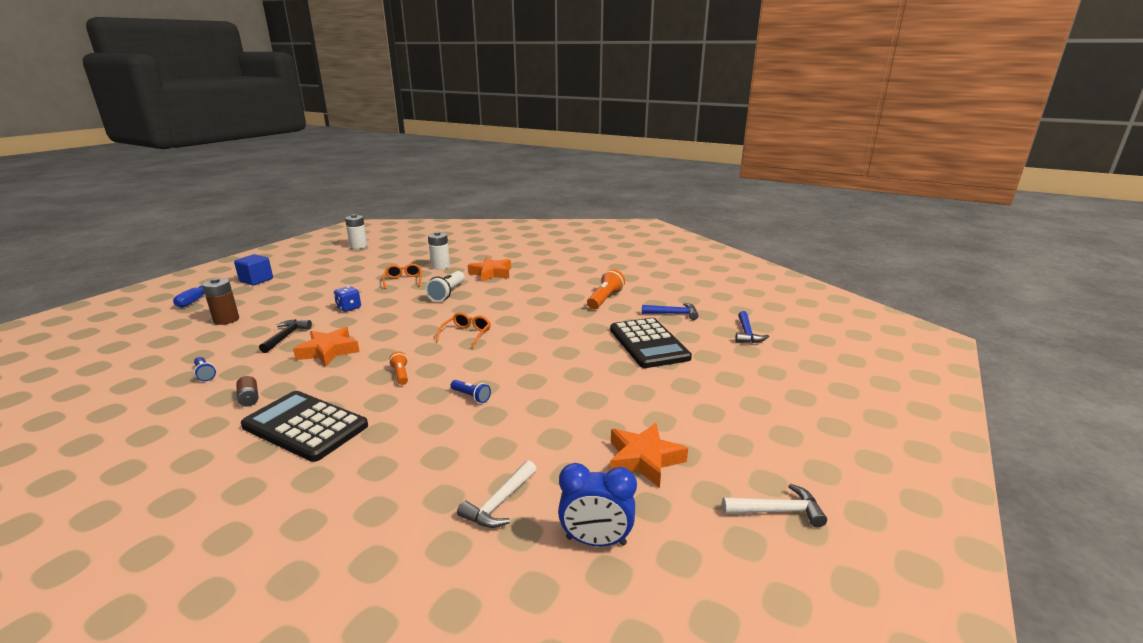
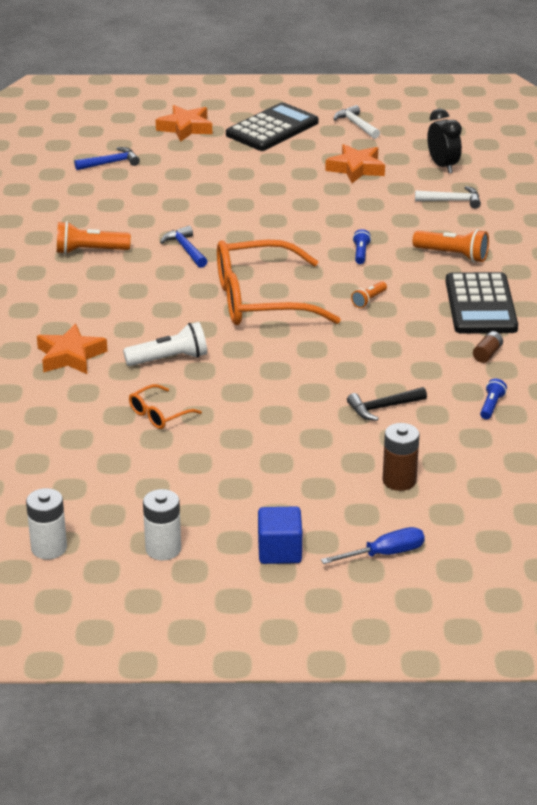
camera: 120 degrees left, 10 degrees up
orange star [293,327,359,366] -> orange star moved to [156,105,212,142]
blue dice [334,286,361,312] -> none
white battery [428,232,450,270] -> white battery moved to [143,489,181,561]
orange glasses [436,312,491,348] -> orange glasses [217,240,341,325], size x2.32
blue clock [558,463,637,546] -> black clock [427,108,462,174]
black calculator [610,318,692,368] -> black calculator moved to [226,102,318,151]
blue hammer [642,303,699,320] -> blue hammer moved to [160,226,207,268]
none -> orange flashlight [412,229,489,262]

